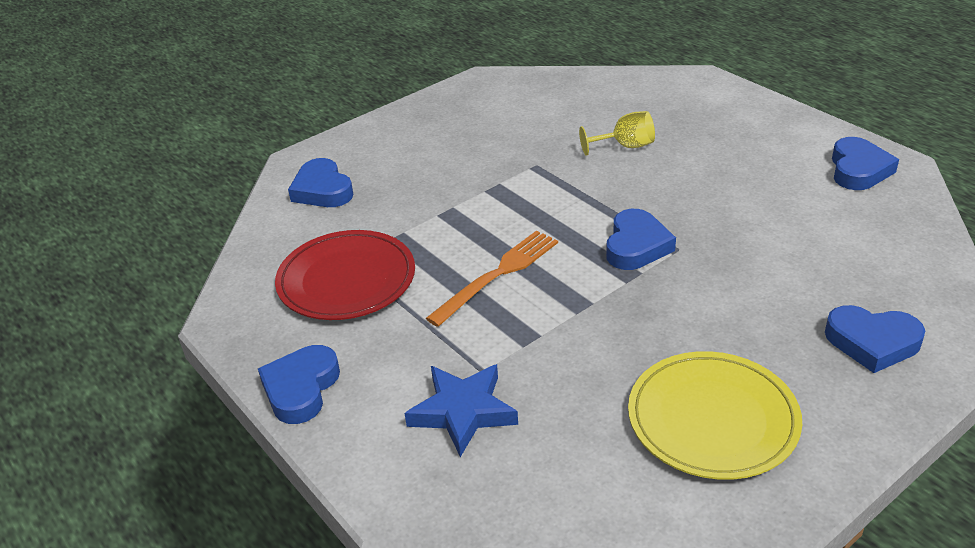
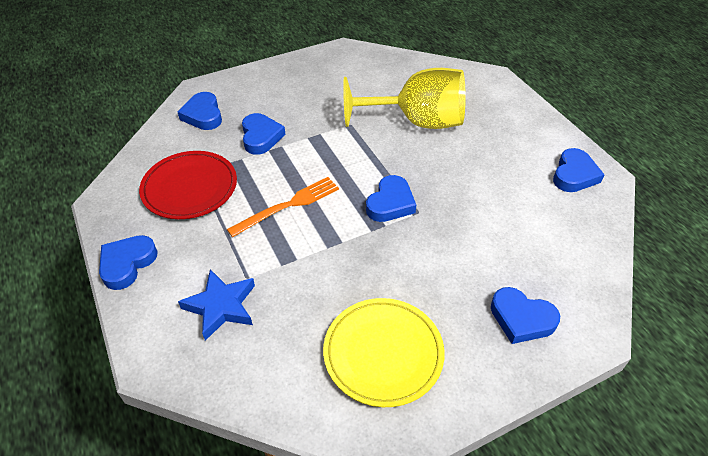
camera: 10 degrees right, 10 degrees up
yellow goblet [579,111,655,156] -> yellow goblet [343,68,466,129], size x2.30
none -> blue heart [242,113,285,155]

